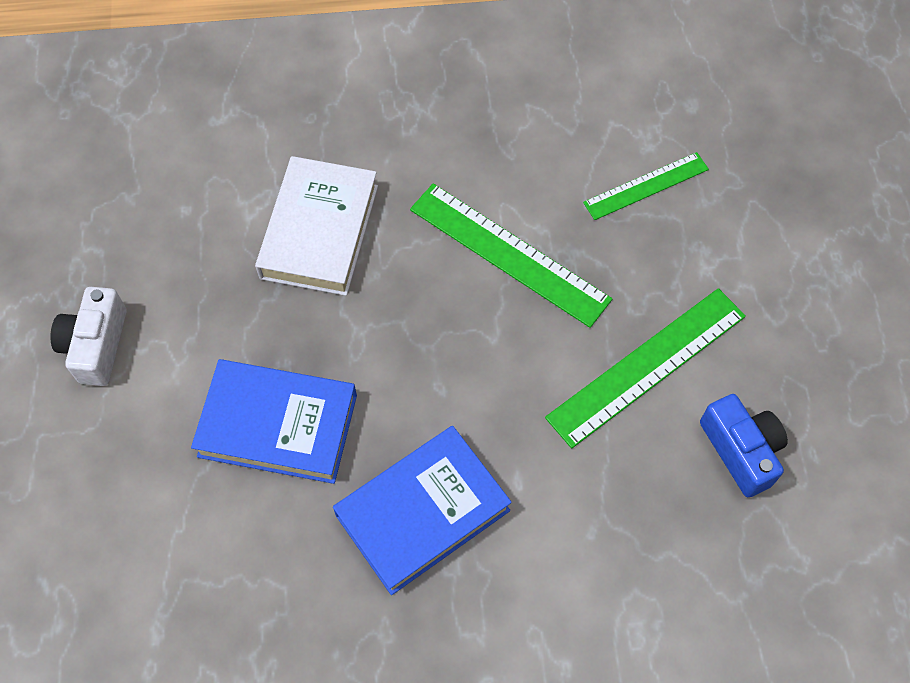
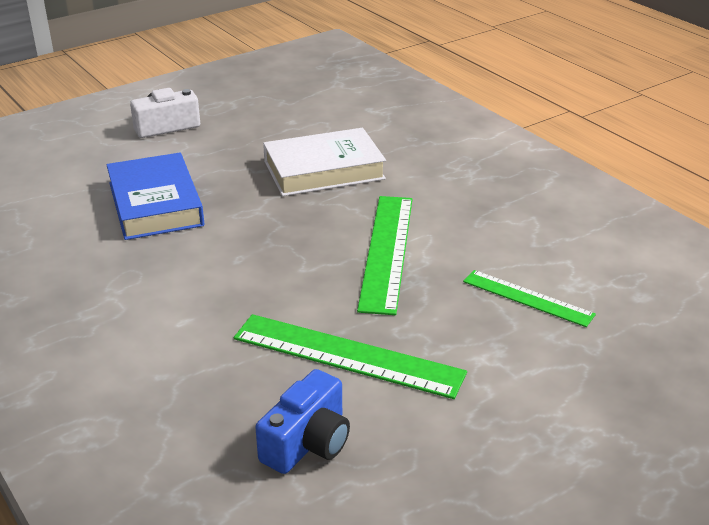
camera: 60 degrees right, 30 degrees down
blue book [333,426,512,595] -> none

